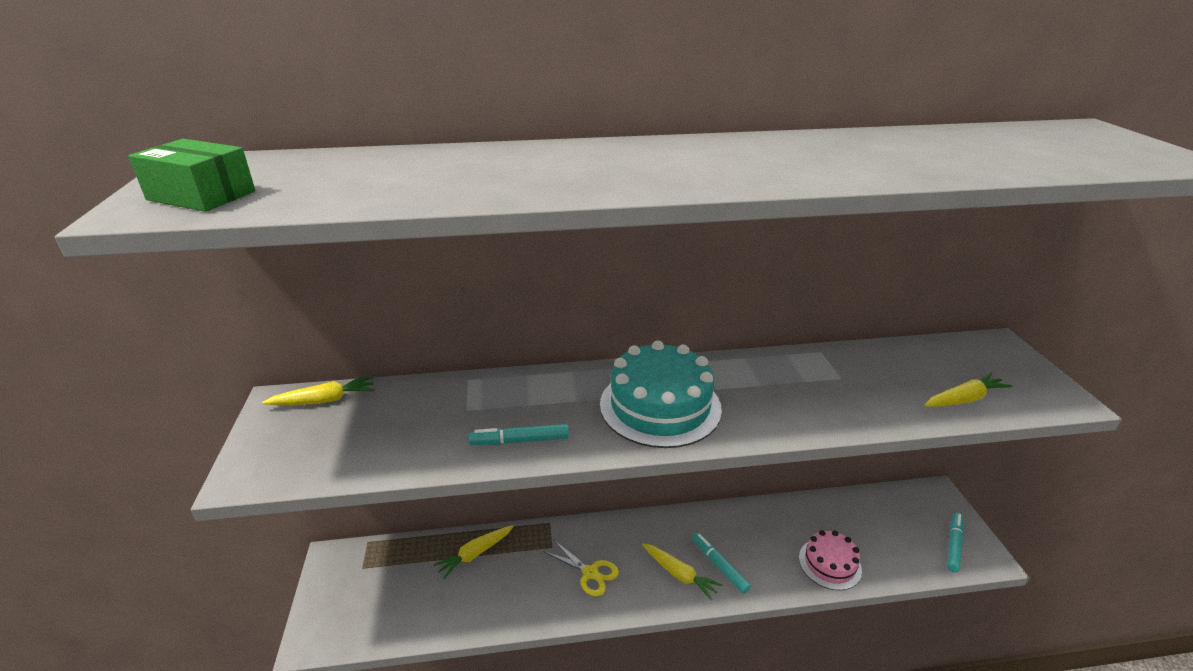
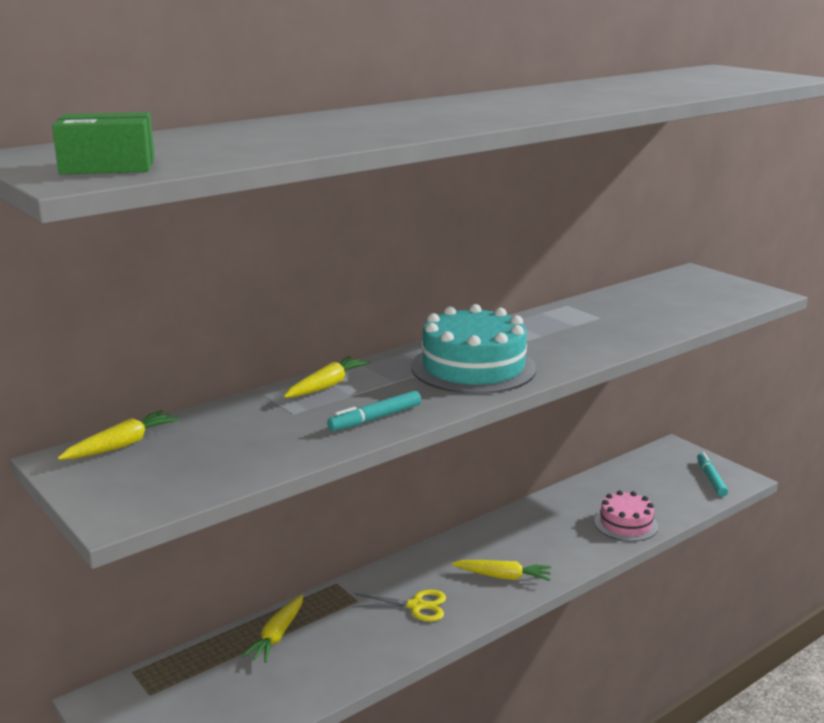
camera: 30 degrees left, 10 degrees down
turquoise marker [692,533,751,594] -> none
yellow carrot [924,373,1013,407] -> yellow carrot moved to [284,356,370,398]

